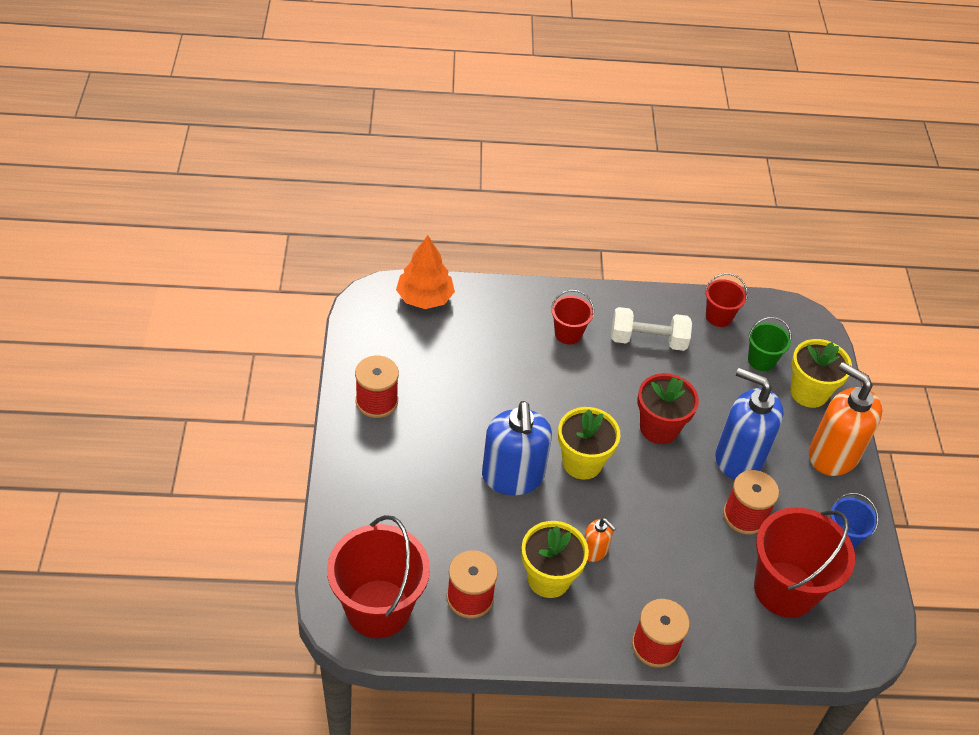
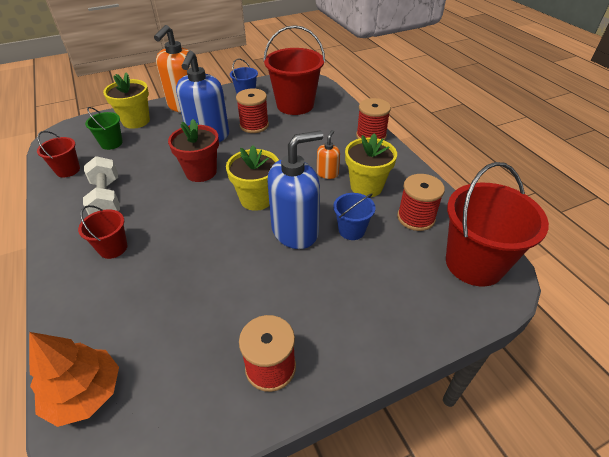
camera: 110 degrees left, 5 degrees down
none -> blue bucket [333,193,375,240]

